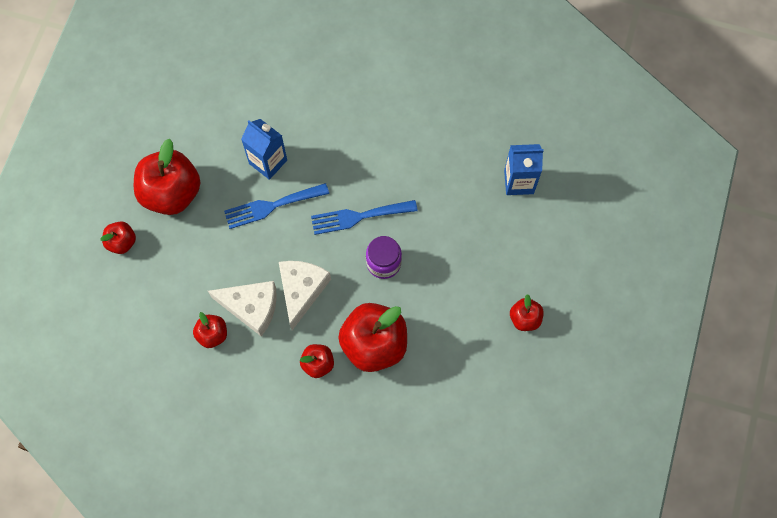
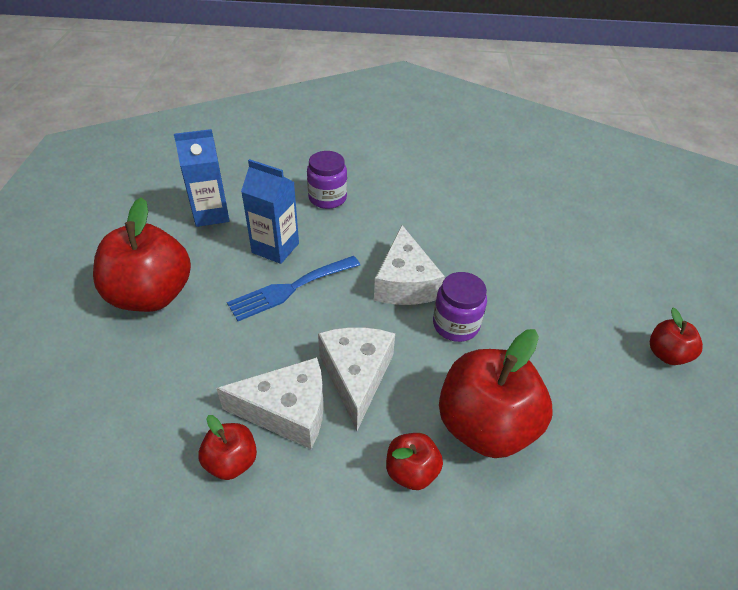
camera: 15 degrees left, 25 degrees down
red apple [100,221,136,254] -> none
blue fork [311,200,418,235] -> white cheese [374,225,445,305]
blue carton [504,144,544,195] -> blue carton moved to [174,129,230,227]
none -> purple jar [307,151,347,209]

